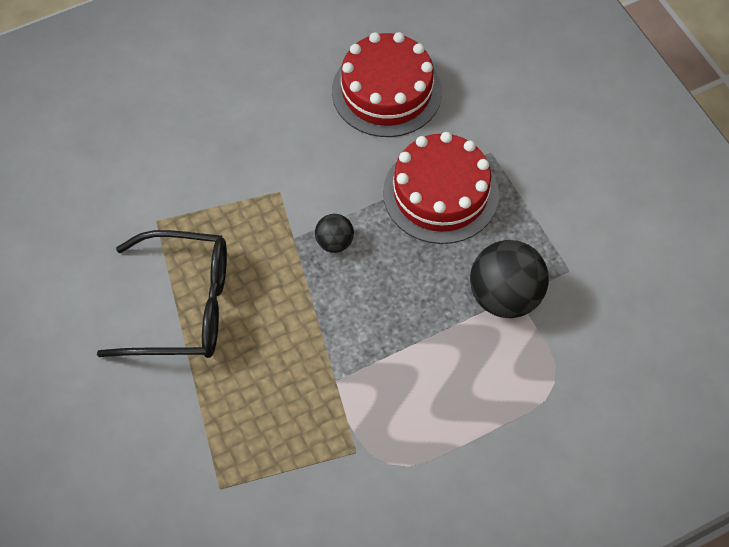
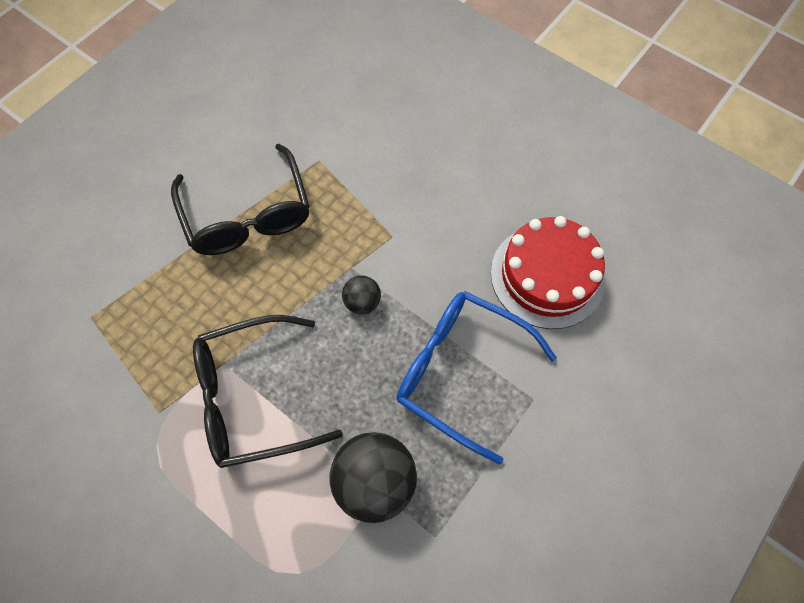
camera: 65 degrees right, 5 degrees up
red cake [383,132,499,244] -> blue glasses [396,291,557,464]
none -> black glasses [193,315,343,468]

